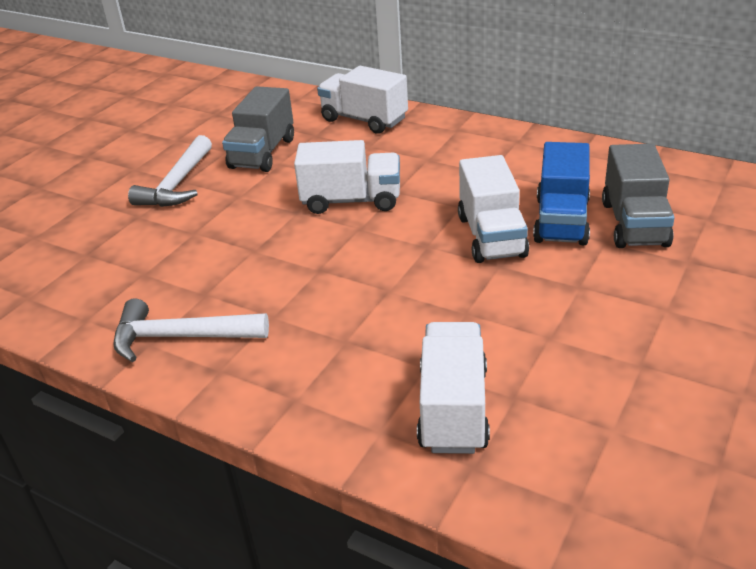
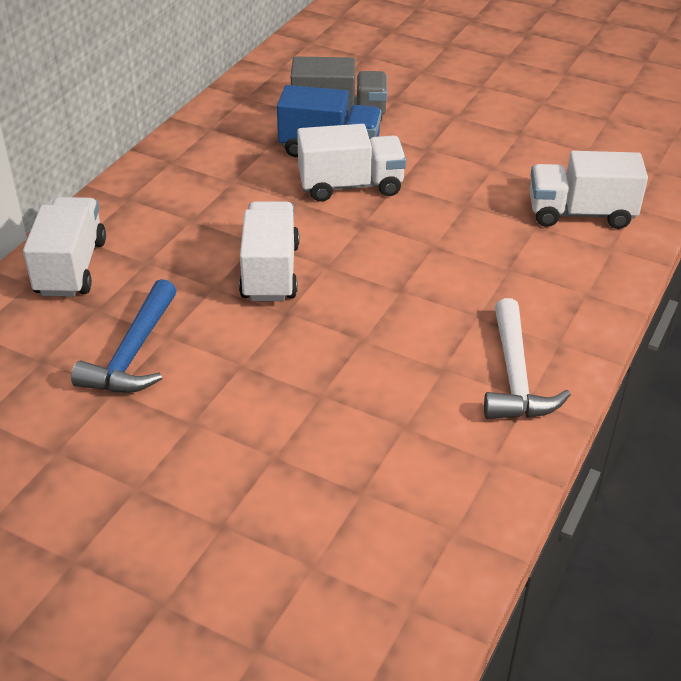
camera: 95 degrees left, 5 degrees up
white hammer [128,135,212,207] -> none
grey truck [222,86,294,172] -> blue hammer [71,279,177,393]
white truck [317,66,408,134] -> white truck turned 150 degrees clockwise [23,197,106,297]

